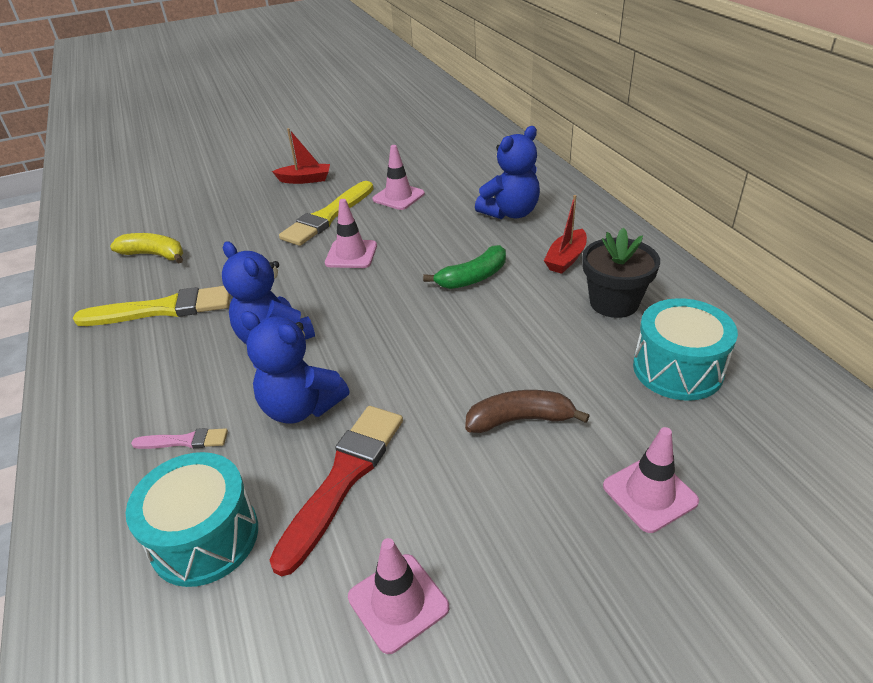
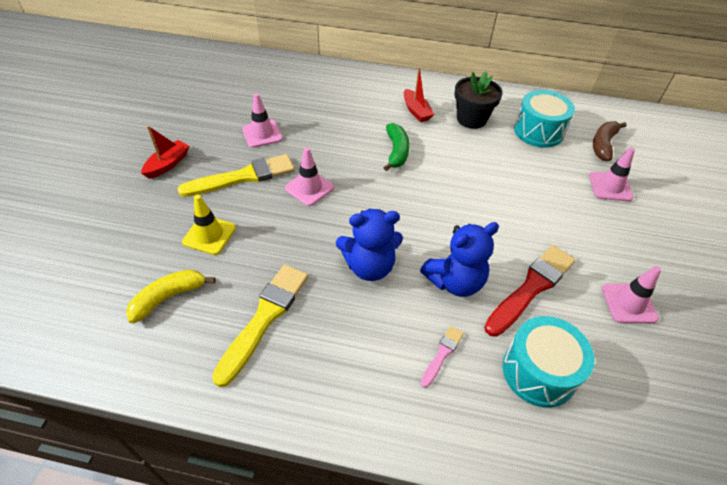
camera: 60 degrees left, 10 degrees up
red brush [270,406,403,576] -> red brush turned 75 degrees clockwise [484,245,575,337]
yellow brush [279,181,373,246] -> yellow brush turned 90 degrees counterclockwise [177,154,294,197]
brown banana [465,390,590,433] -> brown banana moved to [593,121,627,161]
blue teddy bear [475,126,540,219] -> none
none -> yellow traffic cone [182,195,236,255]

